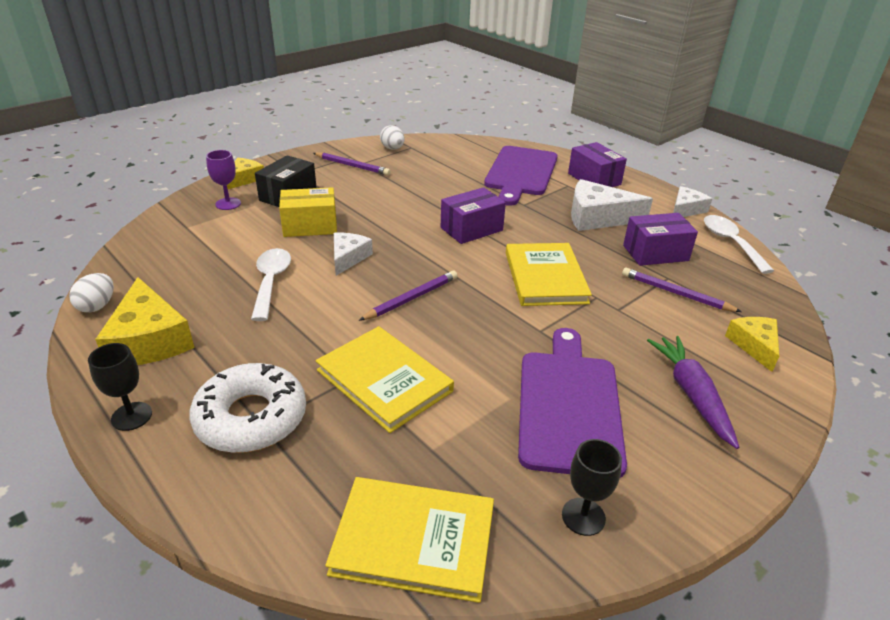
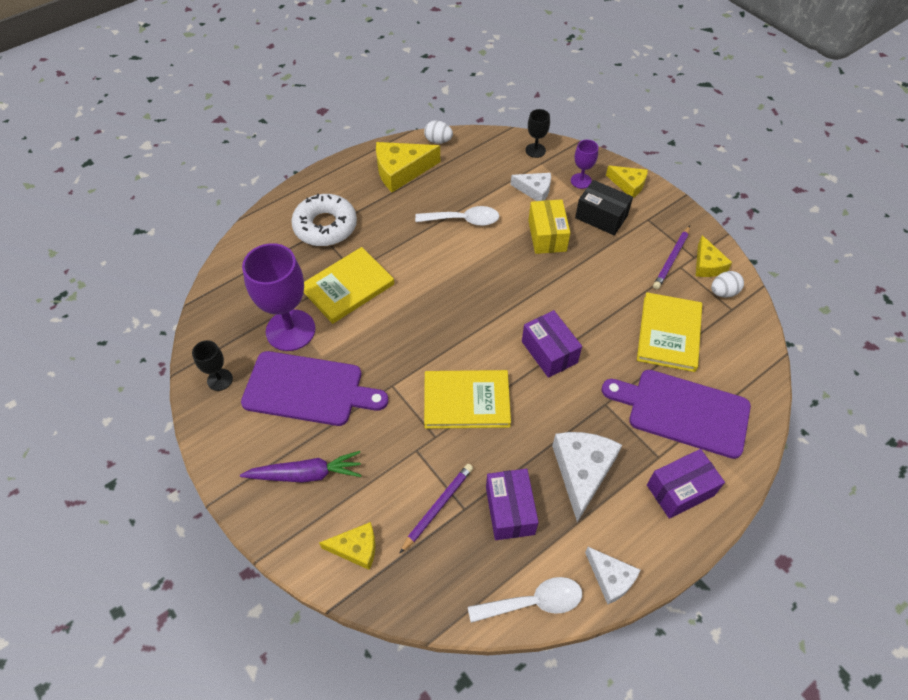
camera: 95 degrees right, 20 degrees up
black goblet [88,343,152,431] -> black goblet moved to [526,109,550,158]
yellow book [325,477,494,603] -> yellow book moved to [637,292,702,372]
white cheese [334,233,373,276] -> white cheese moved to [511,173,551,201]
purple pencil [359,270,458,321] -> none
none -> purple goblet [242,243,315,351]
none -> yellow cheese [696,235,732,277]

